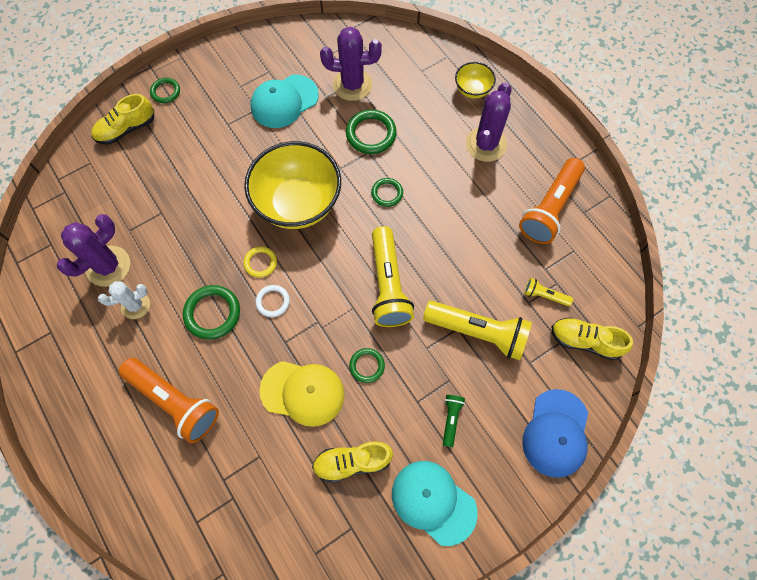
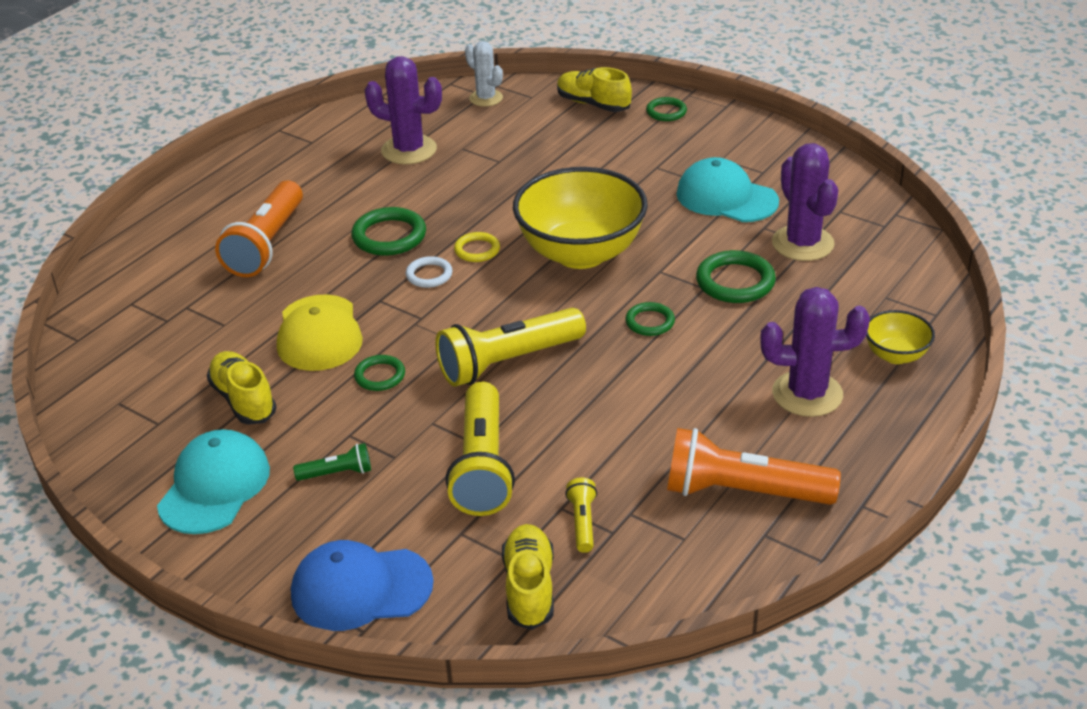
camera: 70 degrees right, 30 degrees down
white cactus [98,281,150,319] -> white cactus moved to [465,41,503,107]

